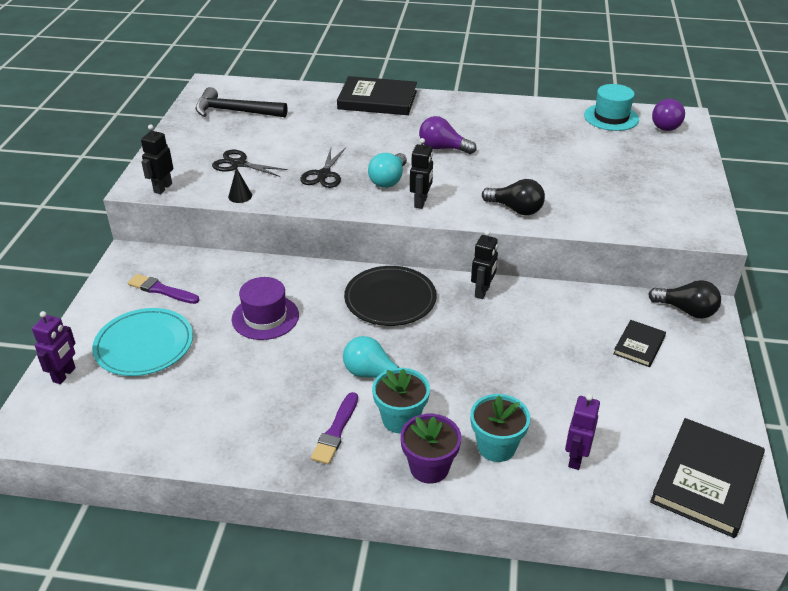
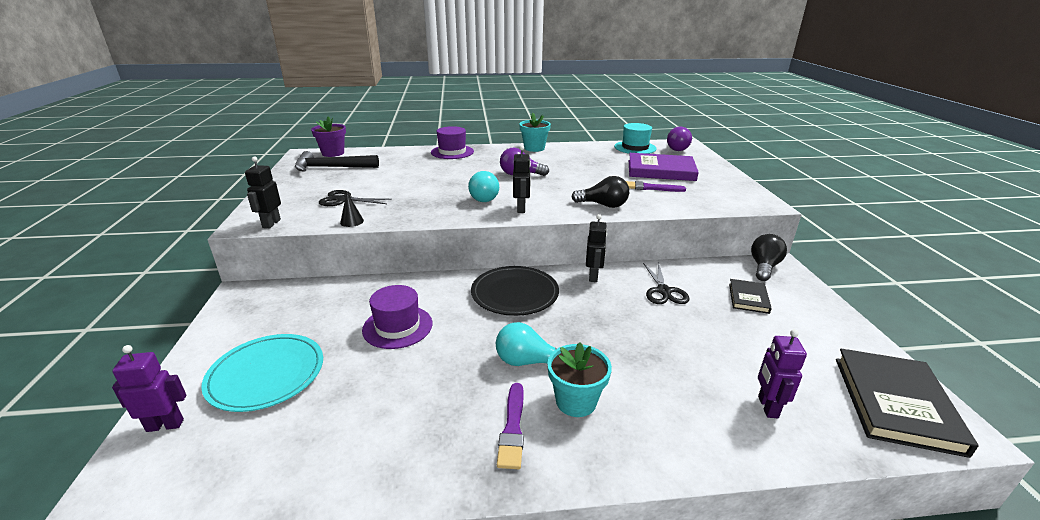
camera: 15 degrees left, 10 degrees down
purple robot [32,311,76,384] -> purple robot turned 105 degrees counterclockwise [112,345,186,432]
purple brush [128,274,199,304] -> purple brush moved to [626,181,686,192]
black scissors [300,148,345,188] -> black scissors moved to [643,262,689,304]
black book [337,76,417,115] -> purple hat [431,126,474,159]
purple flower pot [400,414,461,483] -> purple flower pot moved to [311,116,346,157]
turquoise flower pot [470,394,530,462] -> turquoise flower pot moved to [519,113,551,152]
black light bulb [648,280,721,319] -> black light bulb turned 75 degrees counterclockwise [751,234,787,281]
none -> purple book [629,153,699,181]

